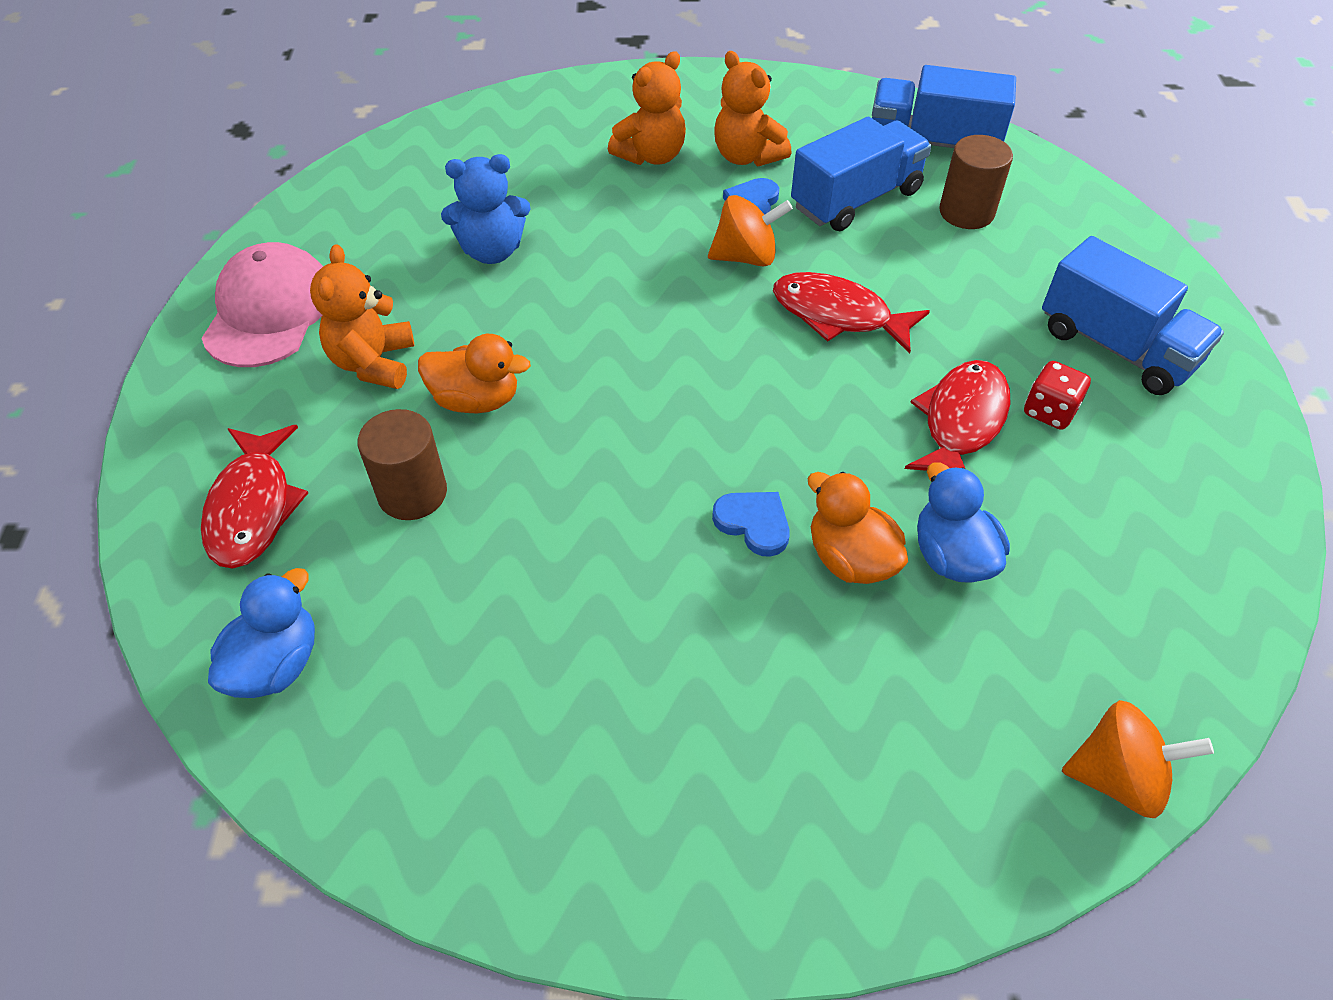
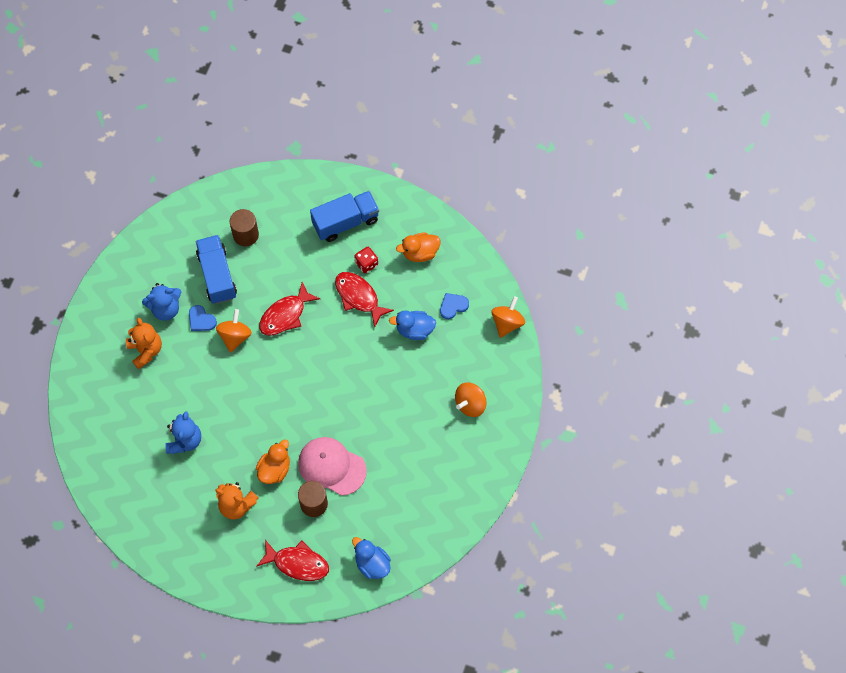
camera: 70 degrees left, 15 degrees up
pink cap [201,242,323,367] -> pink cap moved to [298,437,367,496]
blue heart [712,492,790,557] -> blue heart moved to [440,293,469,319]
orange teddy bear [714,51,791,166] -> blue teddy bear [142,283,181,321]
orange duck [807,472,908,584] -> orange duck moved to [396,232,441,262]
blue truck [872,65,1016,148] -> none
none -> orange spinning top [455,383,486,417]

